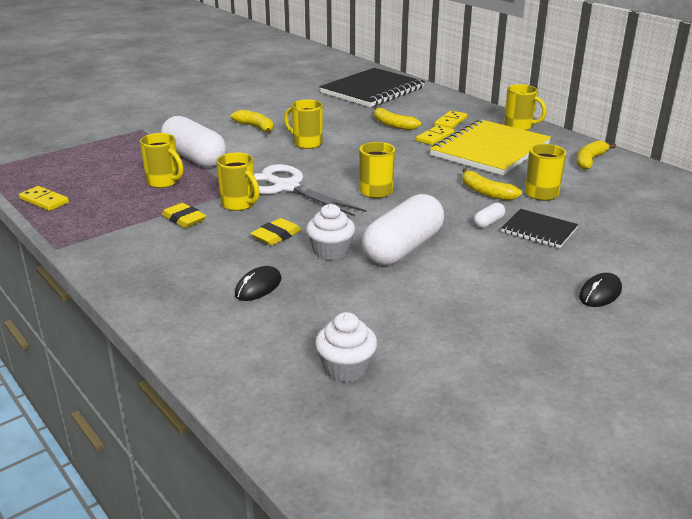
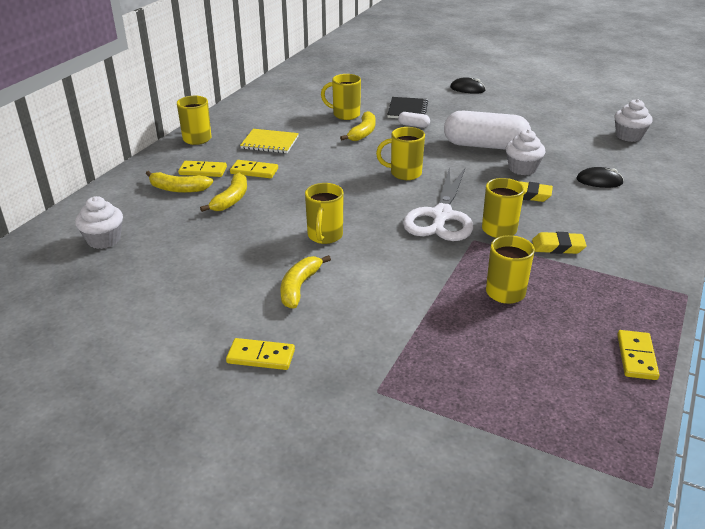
camera: 115 degrees left, 5 degrees up
white capsule [161,116,227,167] -> none
yellow eraser [162,203,206,228] -> yellow eraser turned 75 degrees clockwise [532,232,587,254]
black notebook [320,68,425,107] -> white cupcake [75,196,123,249]
yellow notebook [430,119,551,175] -> yellow notebook [240,129,299,153], size x0.50
yellow banana [577,140,616,170] -> yellow banana moved to [146,171,213,193]
none -> yellow domino [226,338,295,370]

